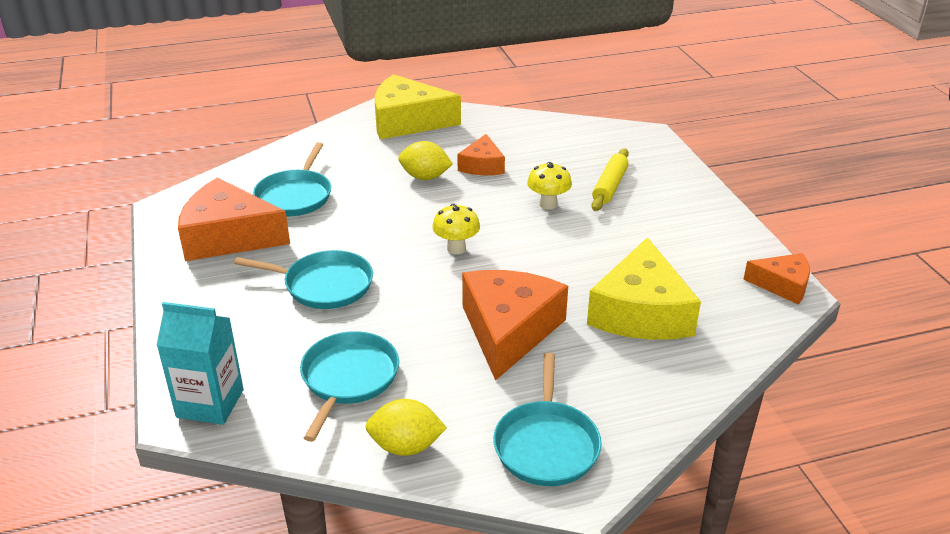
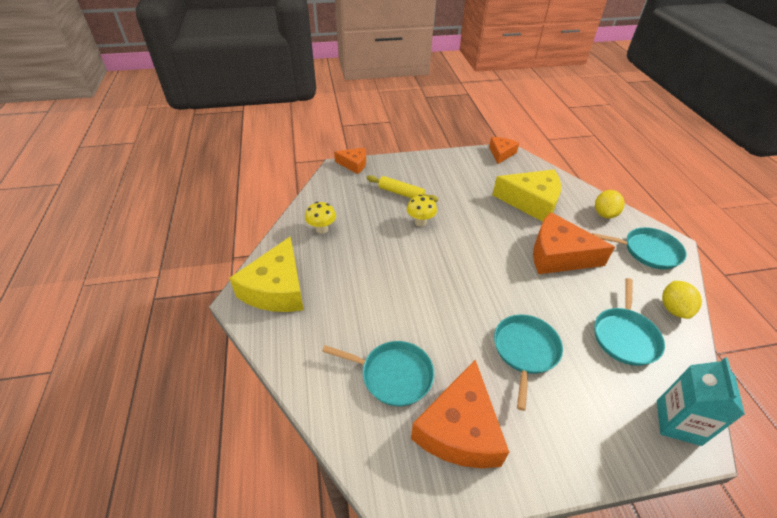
camera: 85 degrees left, 10 degrees up
turquoise pan [300,331,399,442] -> turquoise pan turned 90 degrees counterclockwise [594,278,665,366]
yellow lemon [398,141,453,180] -> yellow lemon moved to [595,190,625,219]
yellow mushroom [432,204,480,254] -> yellow mushroom moved to [305,202,336,234]
orange cheese [457,134,505,175] -> orange cheese moved to [334,148,366,174]

